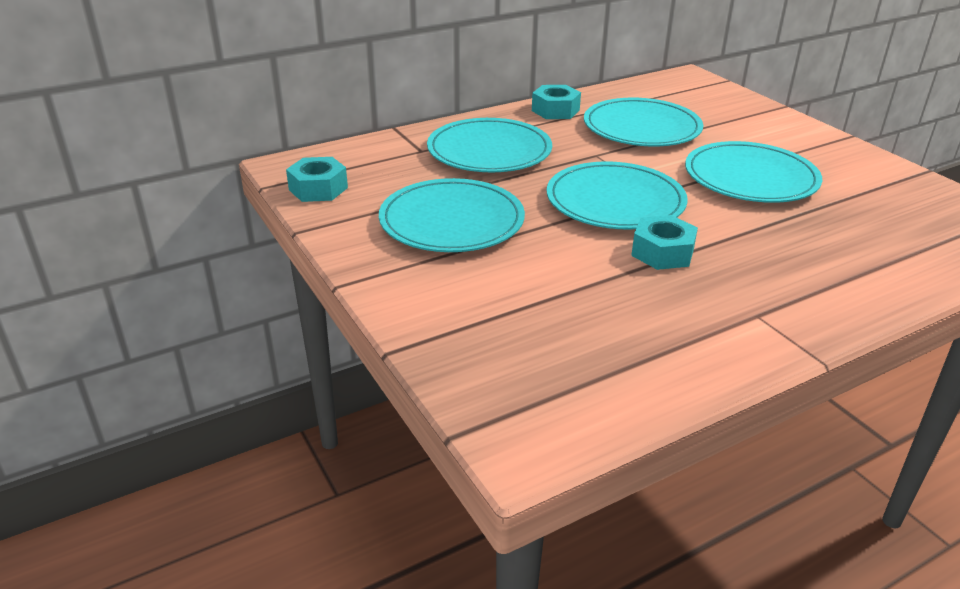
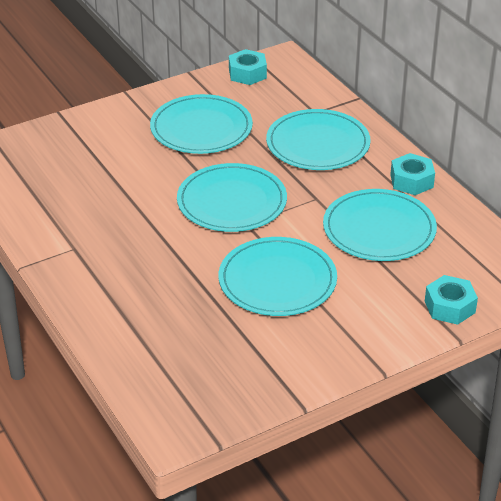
camera: 90 degrees right, 5 degrees up
turquoise nut [631,215,698,270] -> turquoise nut moved to [425,275,478,325]

